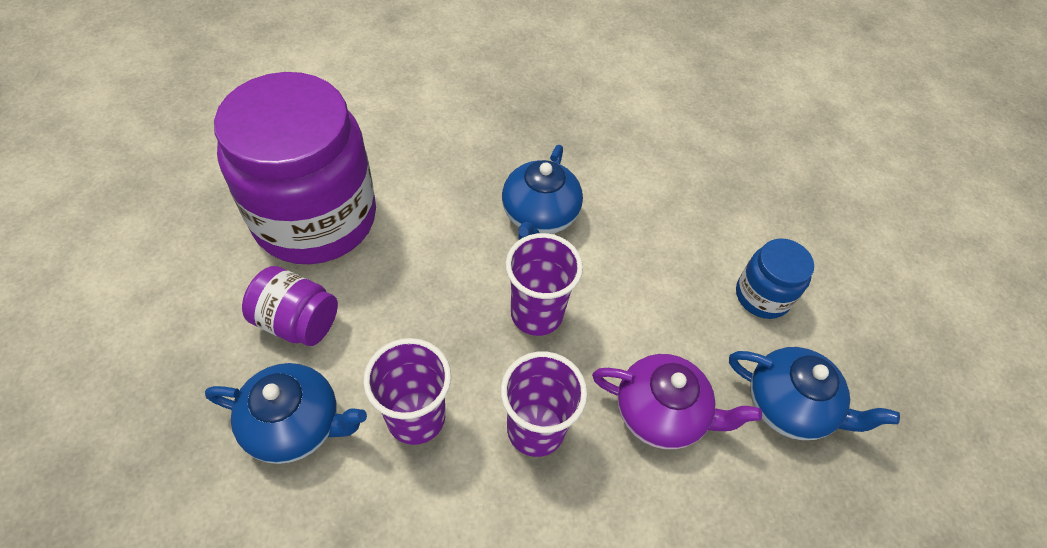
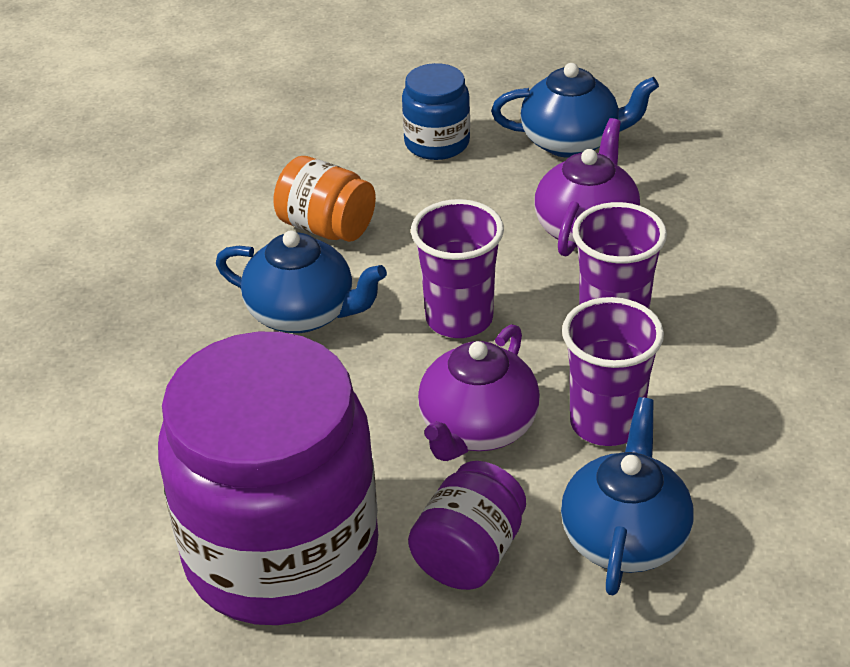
camera: 80 degrees left, 15 degrees down
blue teapot [729,347,900,440] -> blue teapot turned 60 degrees clockwise [491,63,659,158]
none -> orange jar [273,156,376,242]
none -> purple teapot [418,324,540,461]

